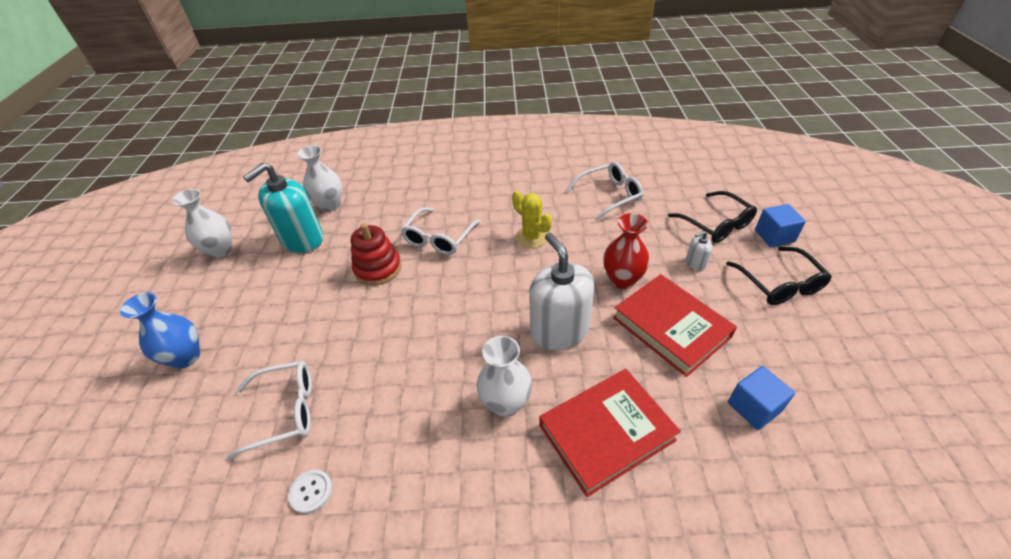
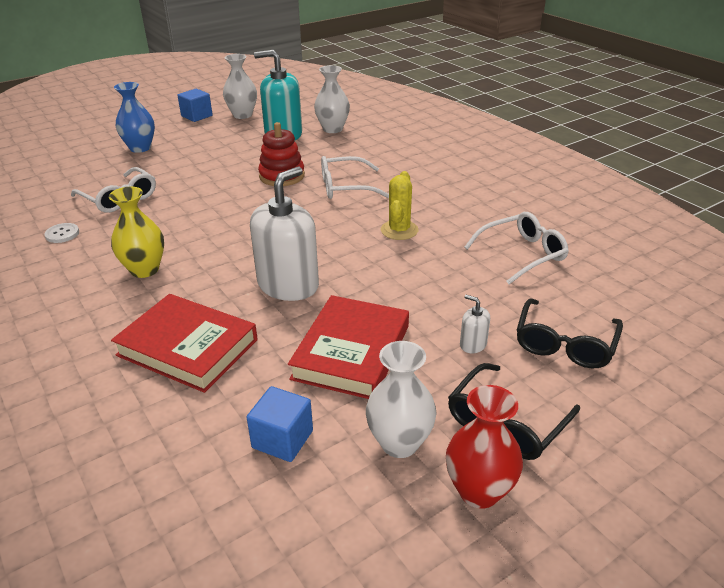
camera: 55 degrees right, 10 degrees down
white vase [477,336,532,417] -> white vase moved to [366,341,436,458]
white glasses [566,162,643,221] -> white glasses turned 60 degrees counterclockwise [464,212,569,284]
red vase [603,213,650,289] -> red vase moved to [446,385,523,509]
blue cube [755,204,806,247] -> blue cube moved to [177,89,213,122]
none -> yellow vase [109,187,164,278]

